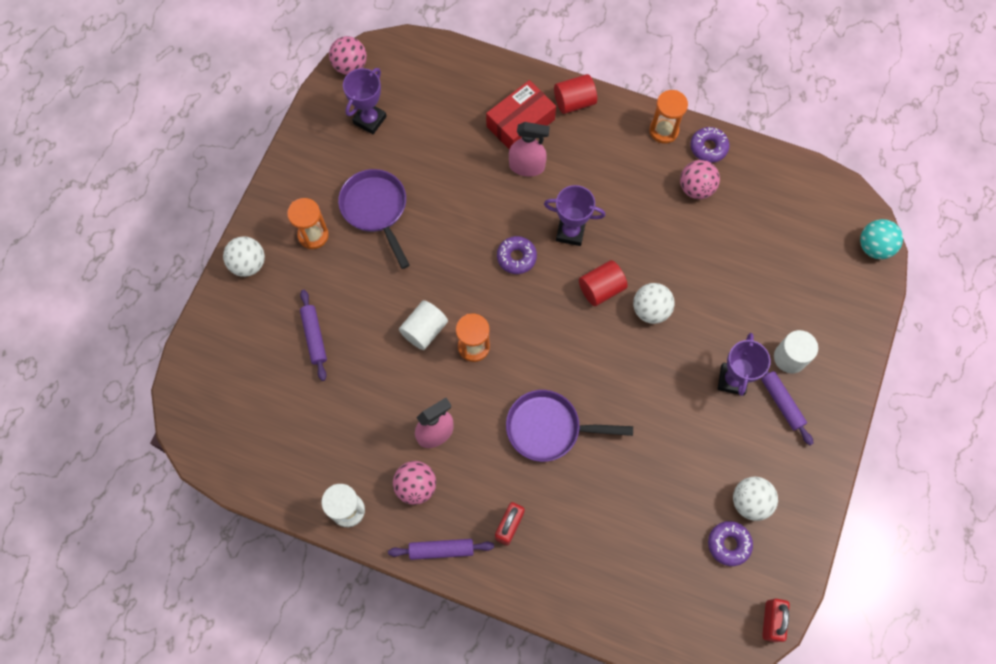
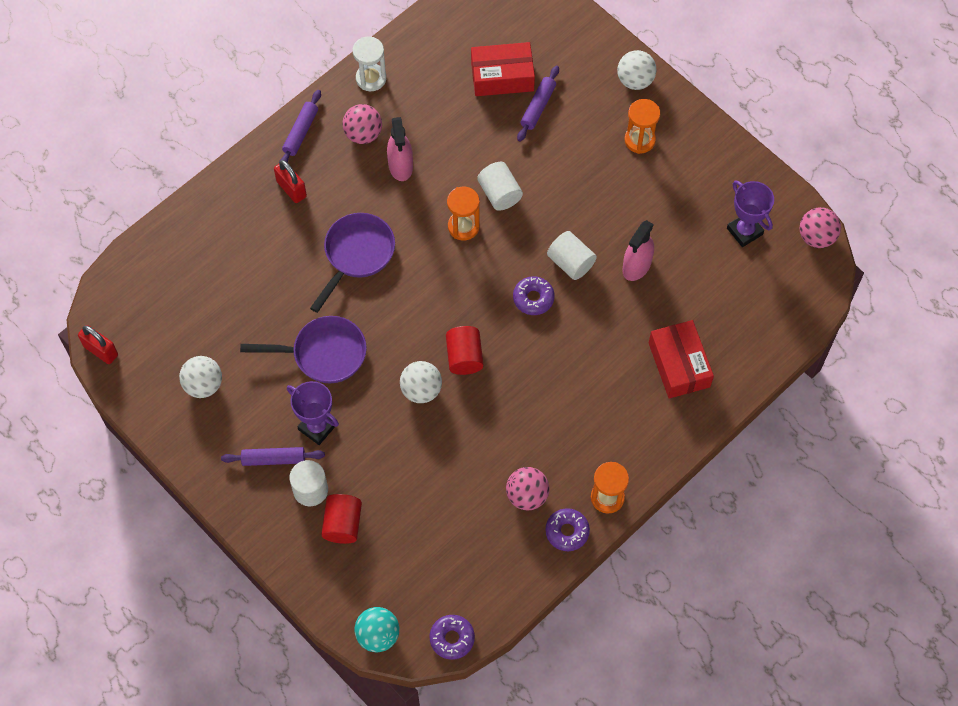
camera: 115 degrees right, 5 degrees down
purple rolling pin [300,290,327,381] -> purple rolling pin turned 75 degrees counterclockwise [517,66,559,142]
purple pan [338,169,410,269] -> purple pan moved to [240,316,367,383]
pink spray bottle [509,122,550,176] -> pink spray bottle moved to [623,220,654,281]
purple trophy [544,185,605,246] -> none
red cylinder [554,74,597,114] -> red cylinder moved to [321,494,362,544]
purple donut [708,521,753,566] -> purple donut moved to [430,615,475,660]
none -> red box [471,42,535,96]
none -> white cylinder [547,231,597,280]

